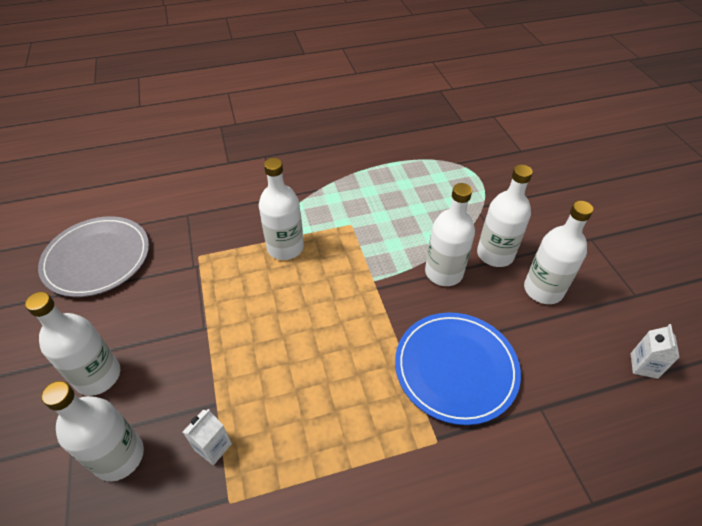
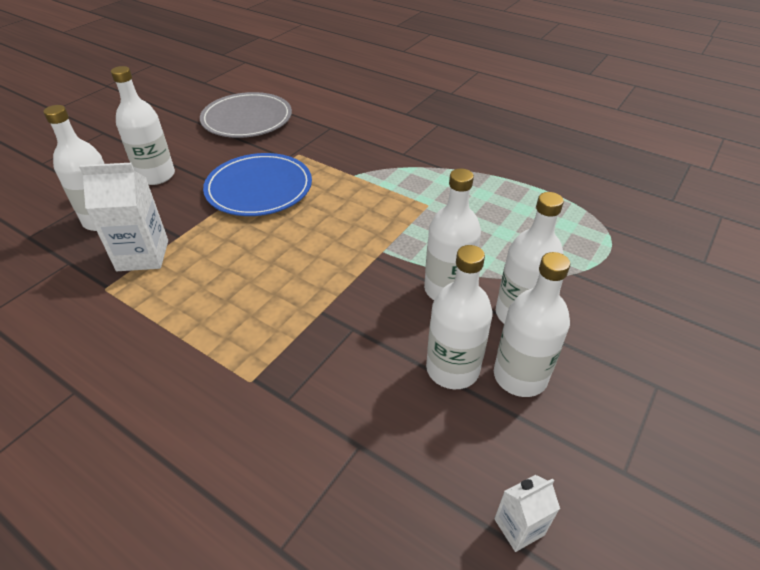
camera: 50 degrees right, 5 degrees down
white carton [183,409,232,465] -> white carton [79,163,168,271], size x1.82
white bottle [259,158,304,260] -> white bottle moved to [426,245,493,389]
blue plate [395,312,521,425] -> blue plate moved to [203,153,312,216]

